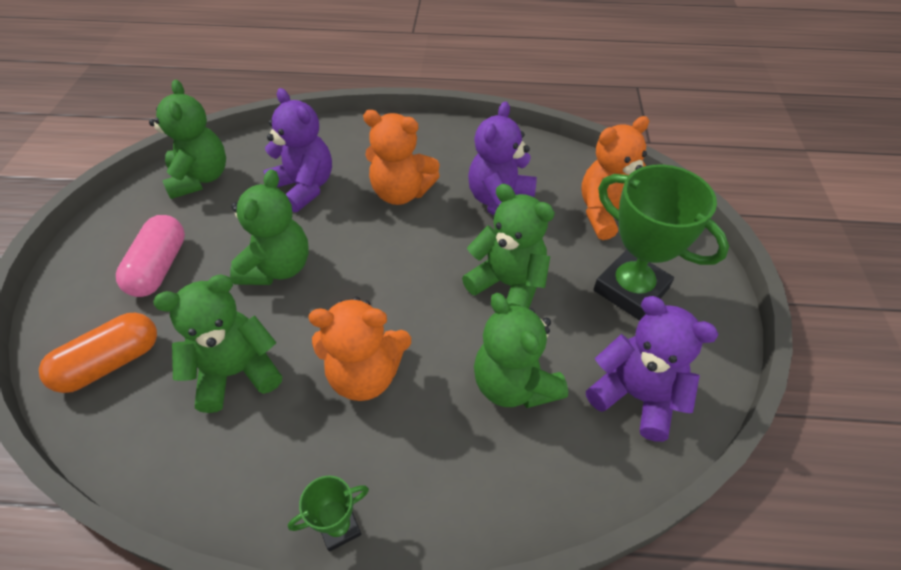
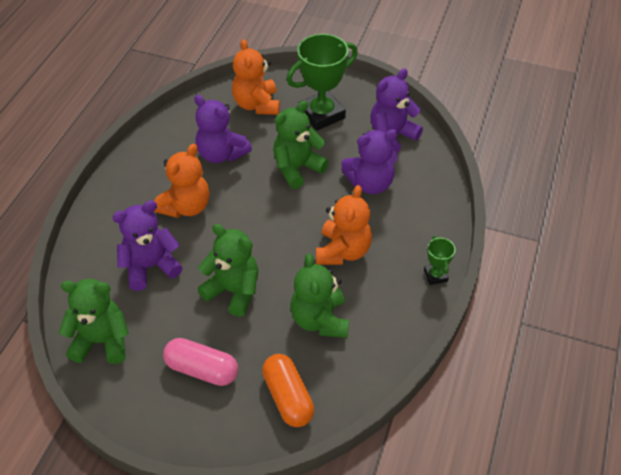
camera: 75 degrees left, 0 degrees up
green teddy bear [474,293,568,408] -> purple teddy bear [341,129,398,194]

